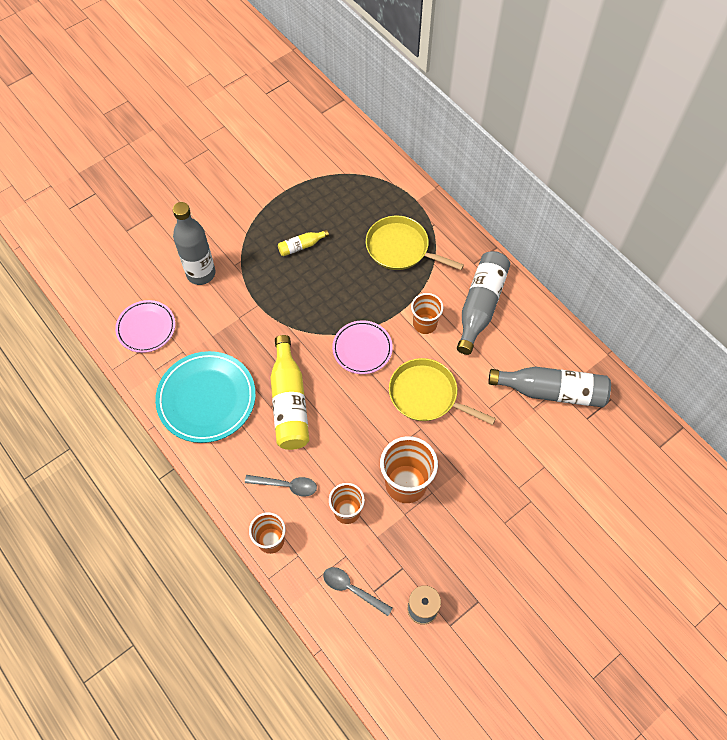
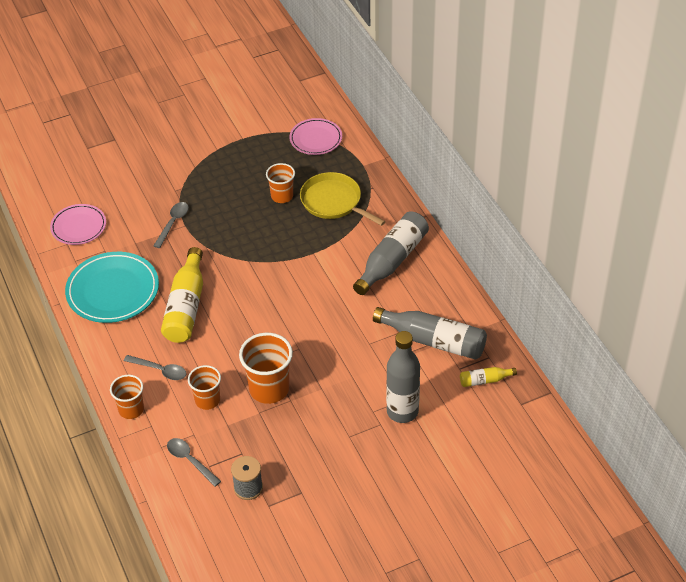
camera: 15 degrees right, 15 degrees down
grey bottle [173,202,215,285] -> grey bottle moved to [386,331,420,423]
yellow bottle [278,230,329,256] -> yellow bottle moved to [460,367,517,387]
pink plate [332,320,393,374] -> pink plate moved to [289,118,342,155]
yellow pan [389,358,496,425] -> none
orange cup [411,293,443,334] -> orange cup moved to [266,163,295,203]
none -> grey spoon [154,202,189,248]

